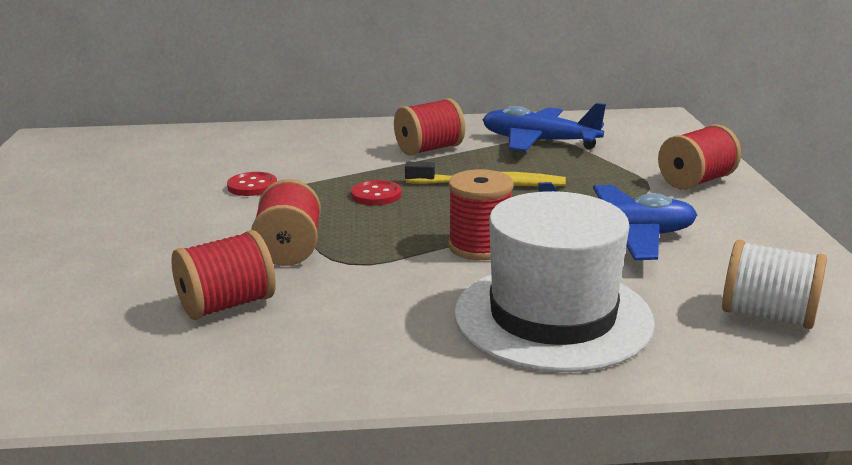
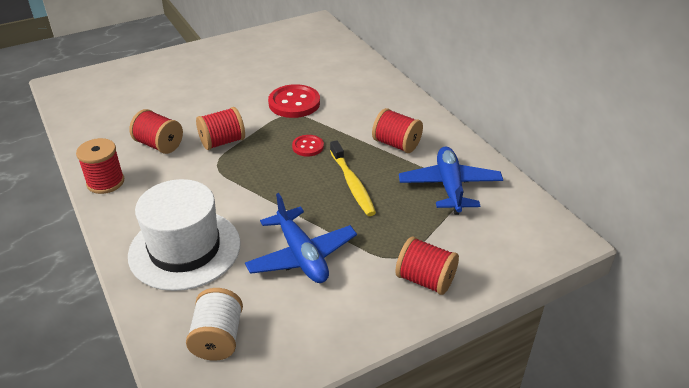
camera: 65 degrees right, 15 degrees up
red button [227,172,277,196] -> red button [268,84,320,118], size x1.79
red spool [448,169,514,260] -> red spool moved to [76,138,124,194]

